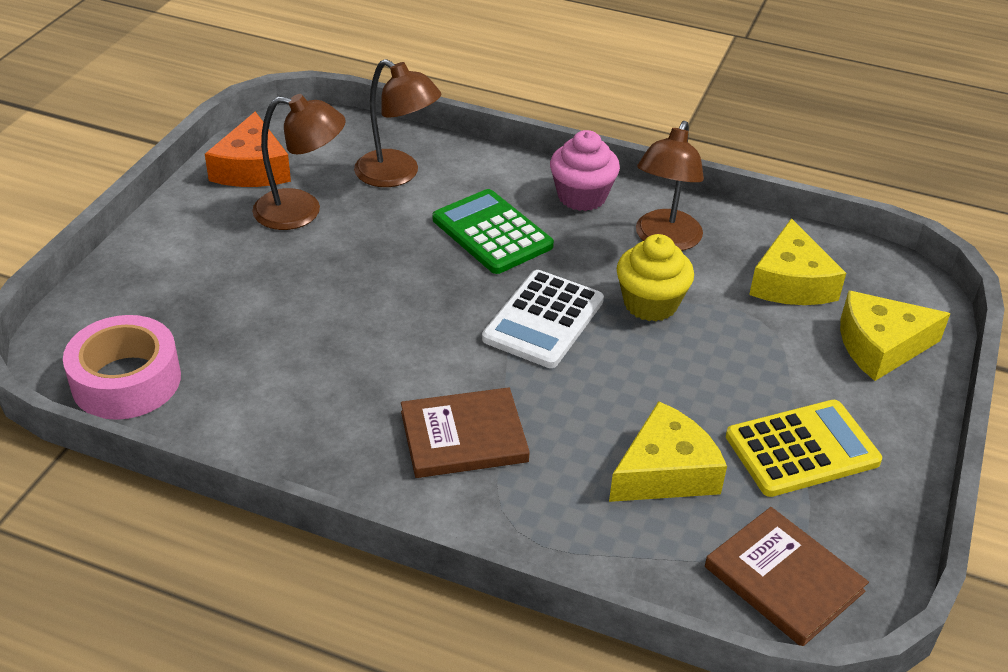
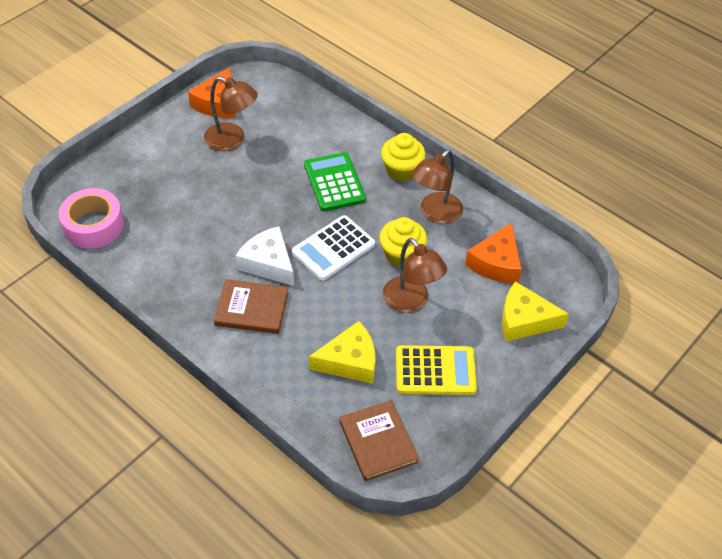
camera: 20 degrees right, 10 degrees up
brown lamp [354,59,442,187] -> brown lamp moved to [383,238,447,313]
pink cupcake [550,130,620,211] -> yellow cupcake [381,133,426,182]
yellow cheese [749,218,846,305] -> orange cheese [465,223,522,283]
none -> white cheese [236,226,294,286]

